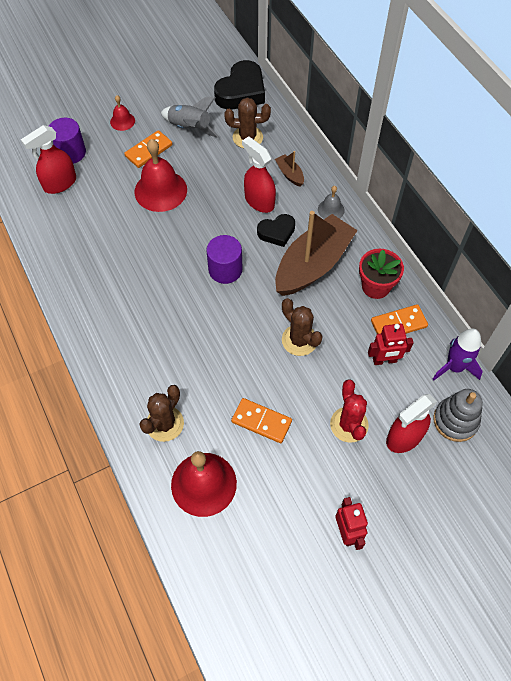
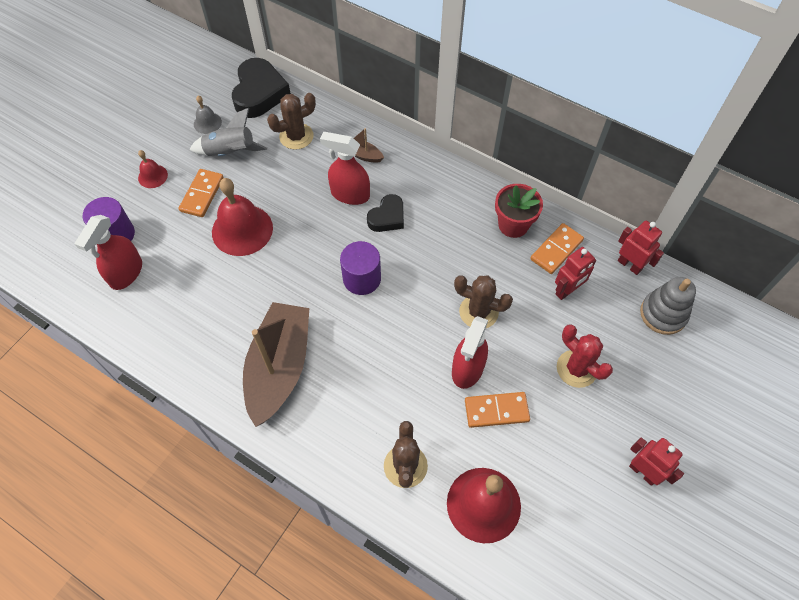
camera: 30 degrees left, 0 degrees up
brown boat [275,211,358,296] -> brown boat moved to [243,302,309,427]
grey bell [318,186,345,219] -> grey bell moved to [194,96,222,134]
red spray bottle [386,394,437,453] -> red spray bottle moved to [452,316,488,389]
purple rocket [433,329,483,380] -> red robot [618,220,664,275]

